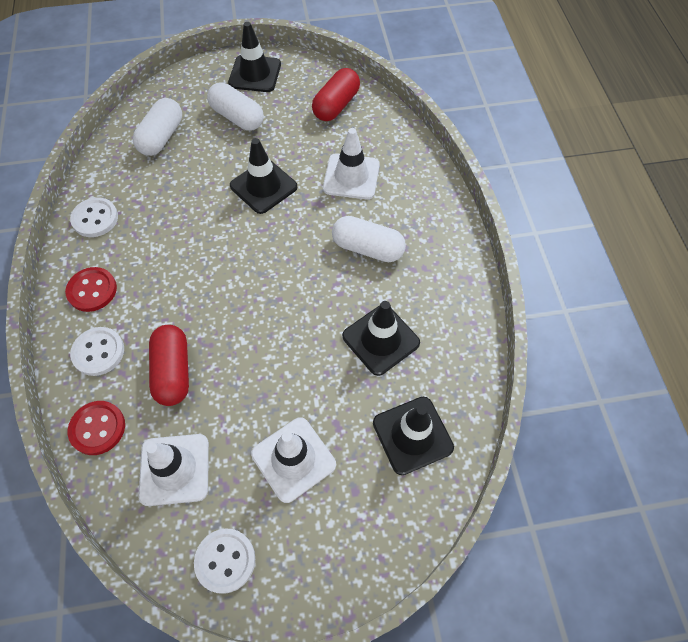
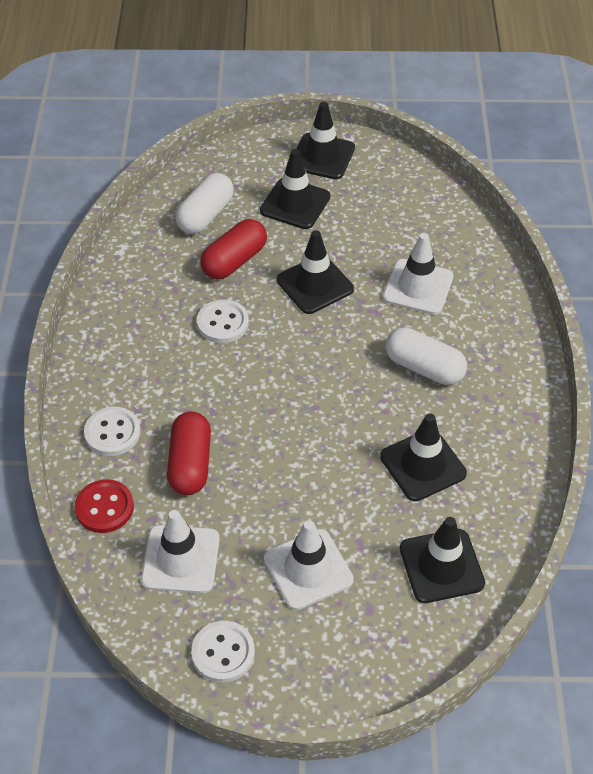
camera: 10 degrees right, 10 degrees down
red button [65,267,117,312] -> none
white button [70,197,118,237] -> white button moved to [197,299,249,343]
white capsule [207,82,263,131] -> black traffic cone [260,149,330,229]
red capsule [312,68,360,121] -> red capsule moved to [200,219,267,280]

